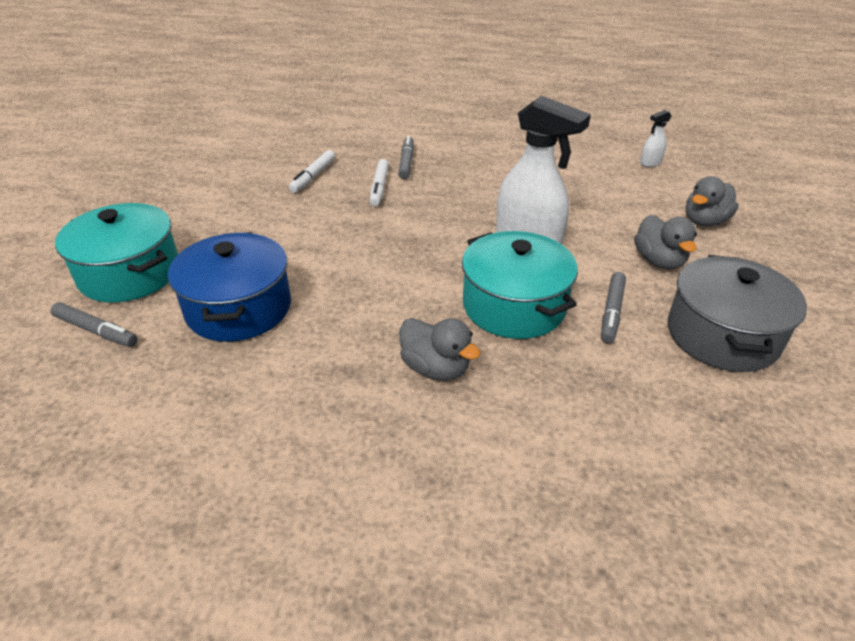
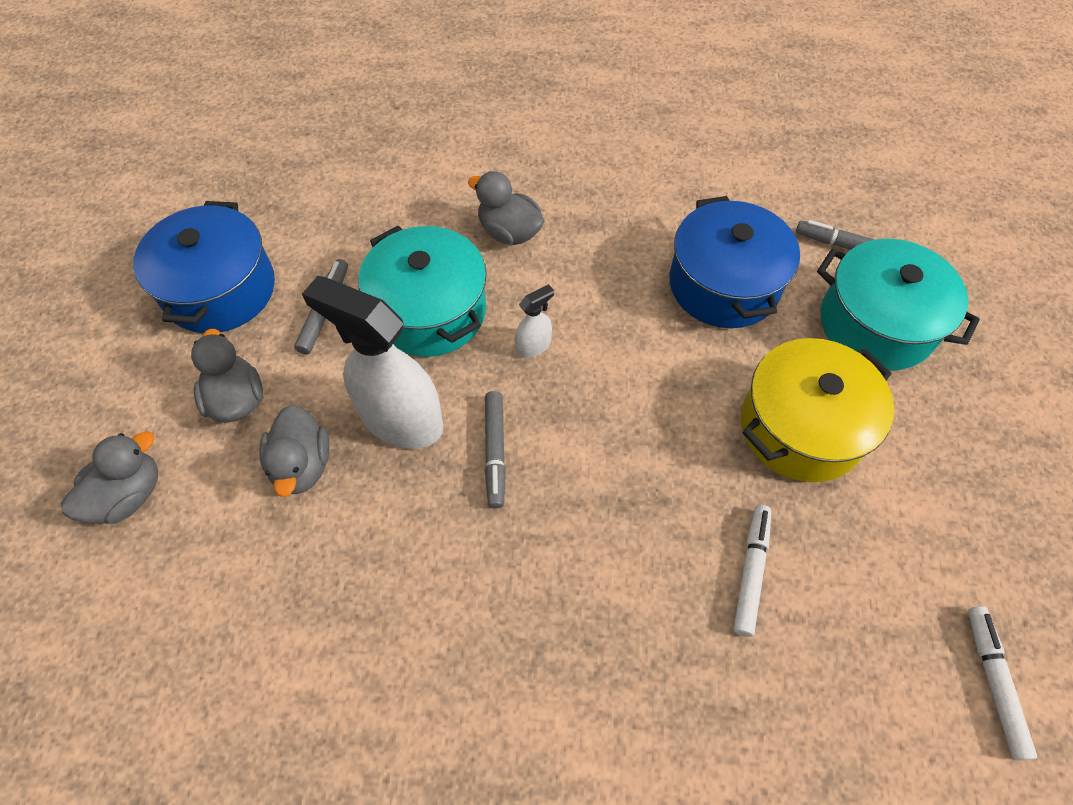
camera: 175 degrees right, 20 degrees up
white marker [370,159,389,206] -> white marker moved to [968,606,1037,760]
grey marker [398,136,414,179] -> grey marker moved to [485,391,506,509]
white spray bottle [640,110,671,167] -> white spray bottle moved to [515,284,554,358]
grey pot [668,255,807,372] -> blue pot [133,201,275,333]
none -> grey duck [259,405,330,497]
none -> yellow pot [741,338,894,482]

